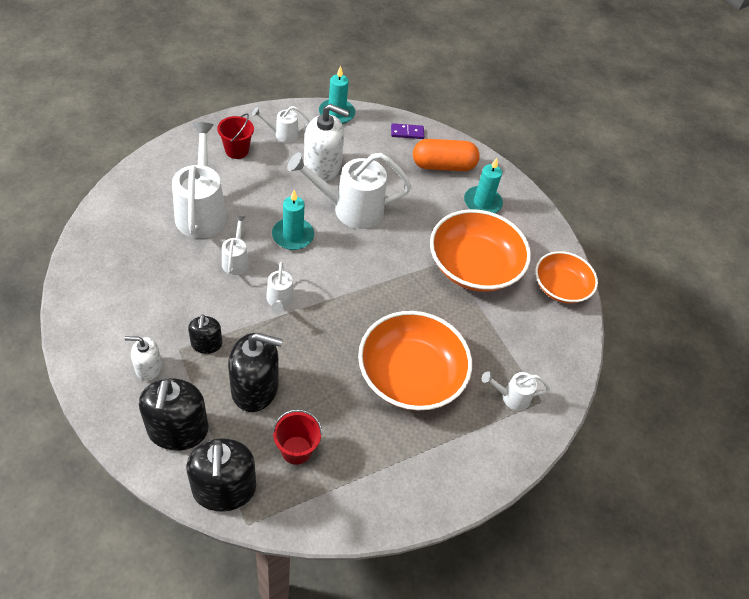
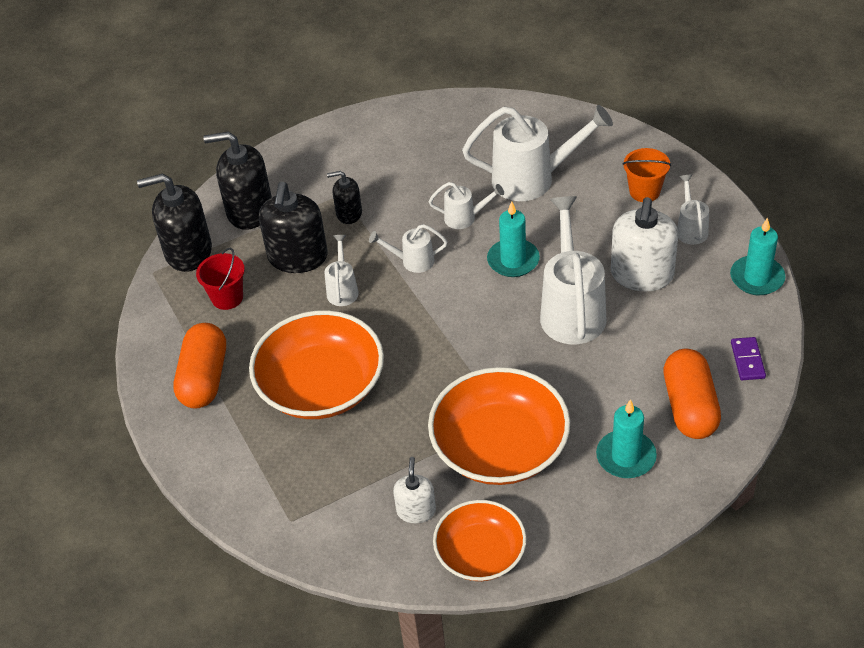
camera: 100 degrees right, 5 degrees down
white soap dispenser [125,336,162,381] -> white soap dispenser moved to [393,457,436,524]
red bucket [217,113,254,159] -> orange bucket [622,148,671,202]
white watering can [482,371,550,411] -> white watering can moved to [324,235,359,306]
none -> orange capsule [173,323,226,409]

